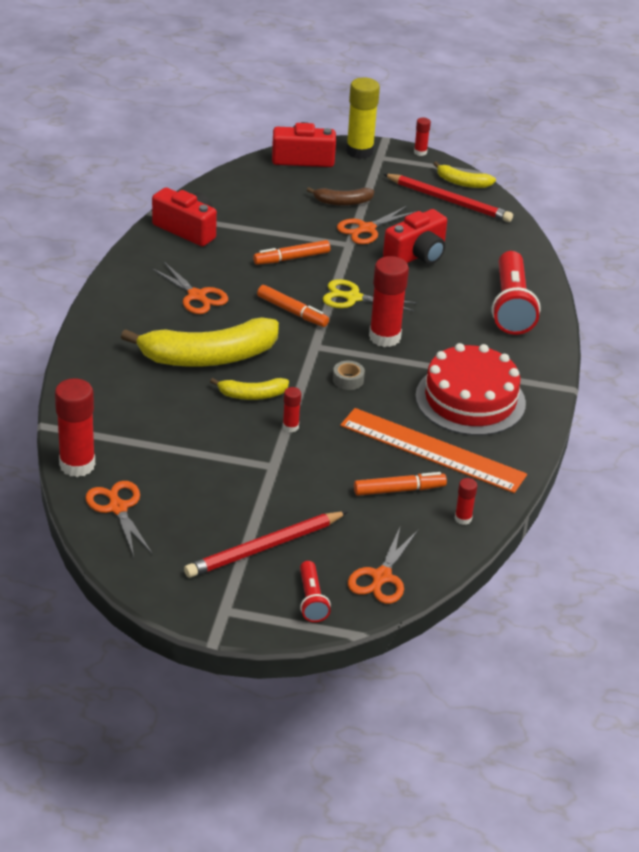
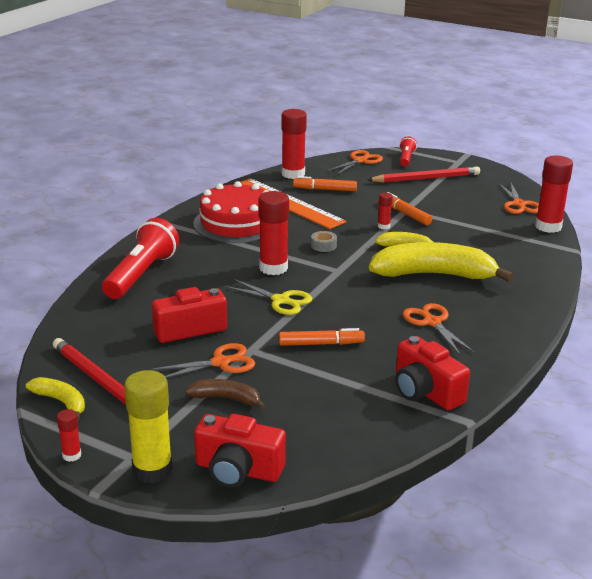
camera: 160 degrees left, 10 degrees down
orange marker [257,285,329,327] -> orange marker moved to [387,192,432,225]
red glue stick [455,478,477,525] -> red glue stick [281,109,307,179], size x2.08

